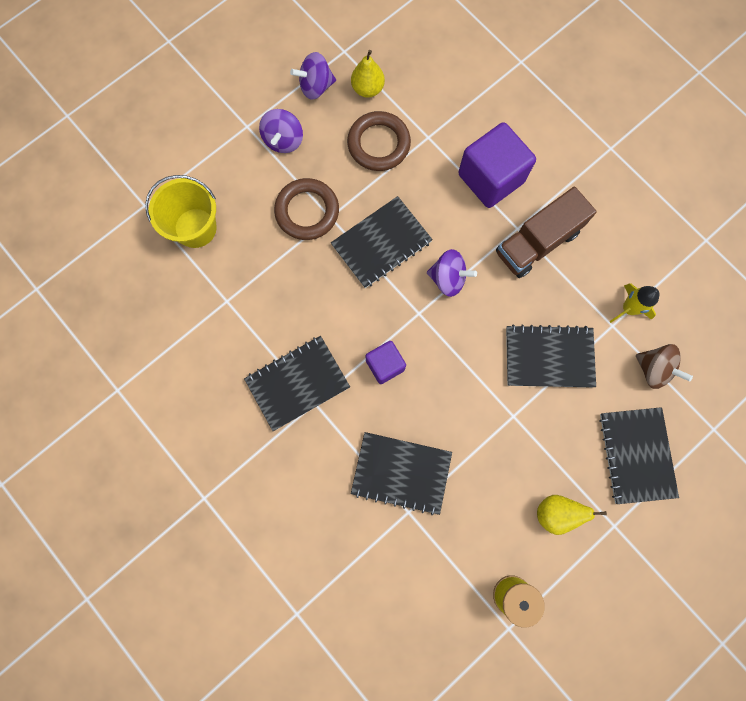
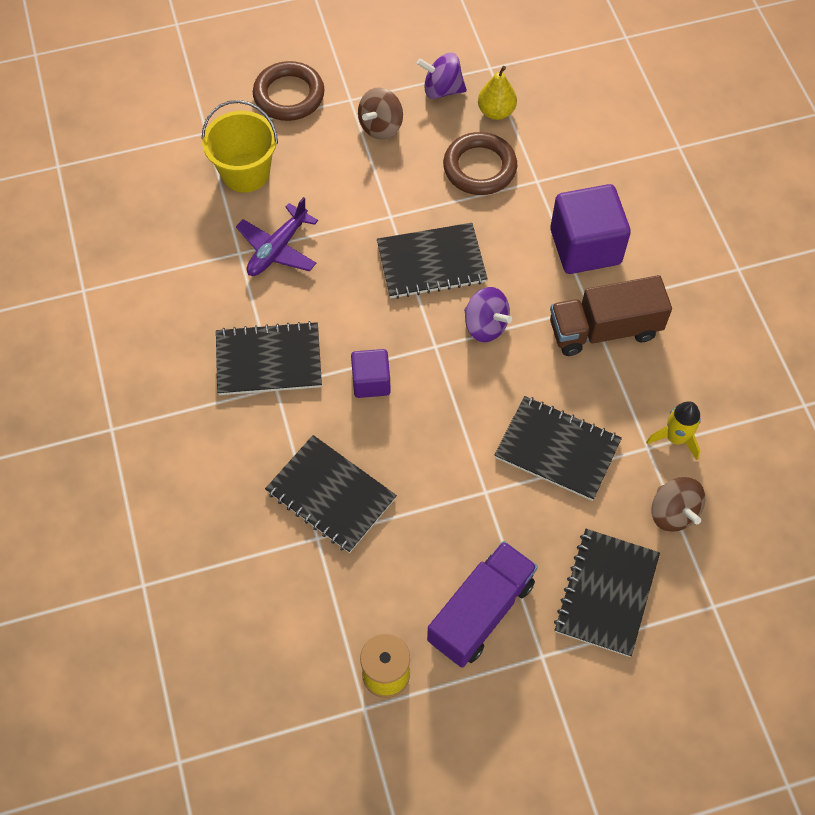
camera: 25 degrees right, 15 degrees down
purple spinning top [259,109,303,153] -> brown spinning top [358,87,403,140]
brown ring [274,178,339,240] -> brown ring moved to [253,61,325,121]
yellow pear [537,495,607,535] -> purple truck [427,541,538,668]
none -> purple plane [236,197,318,276]

